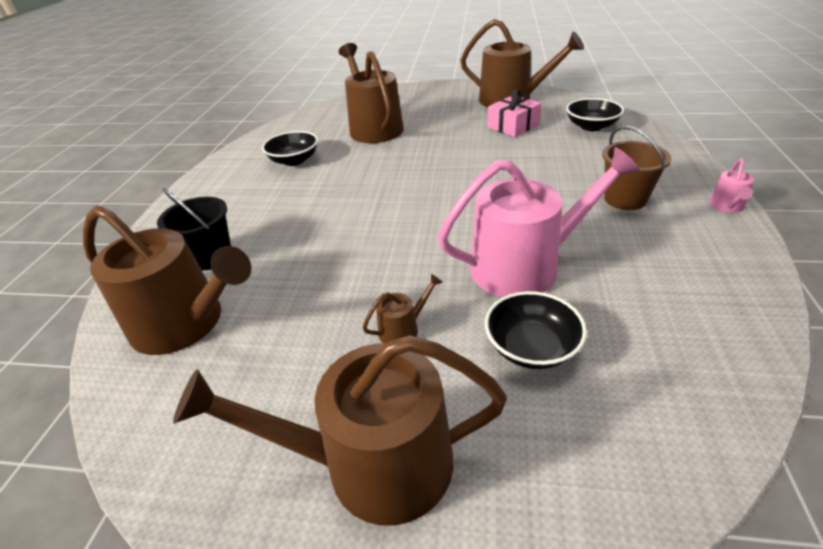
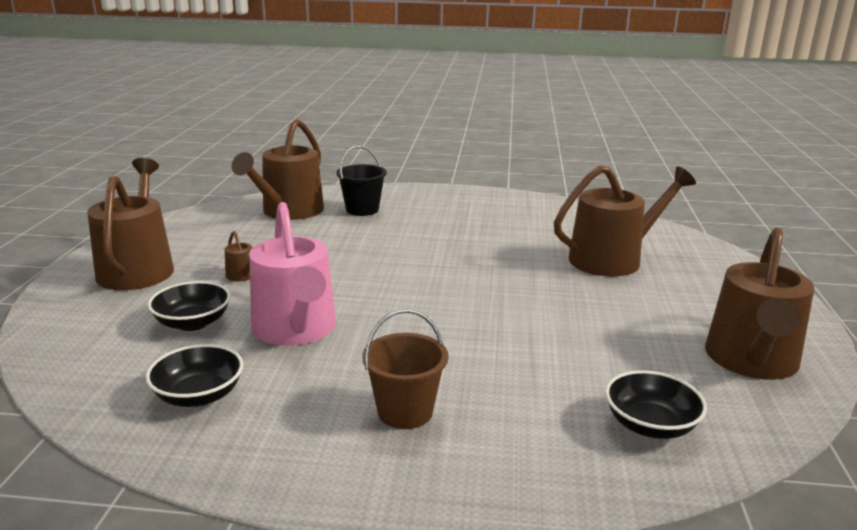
camera: 85 degrees right, 15 degrees down
black bowl [262,131,318,166] -> black bowl moved to [146,344,243,407]
pink gift [488,89,542,137] -> none
pink watering can [709,158,754,213] -> none

